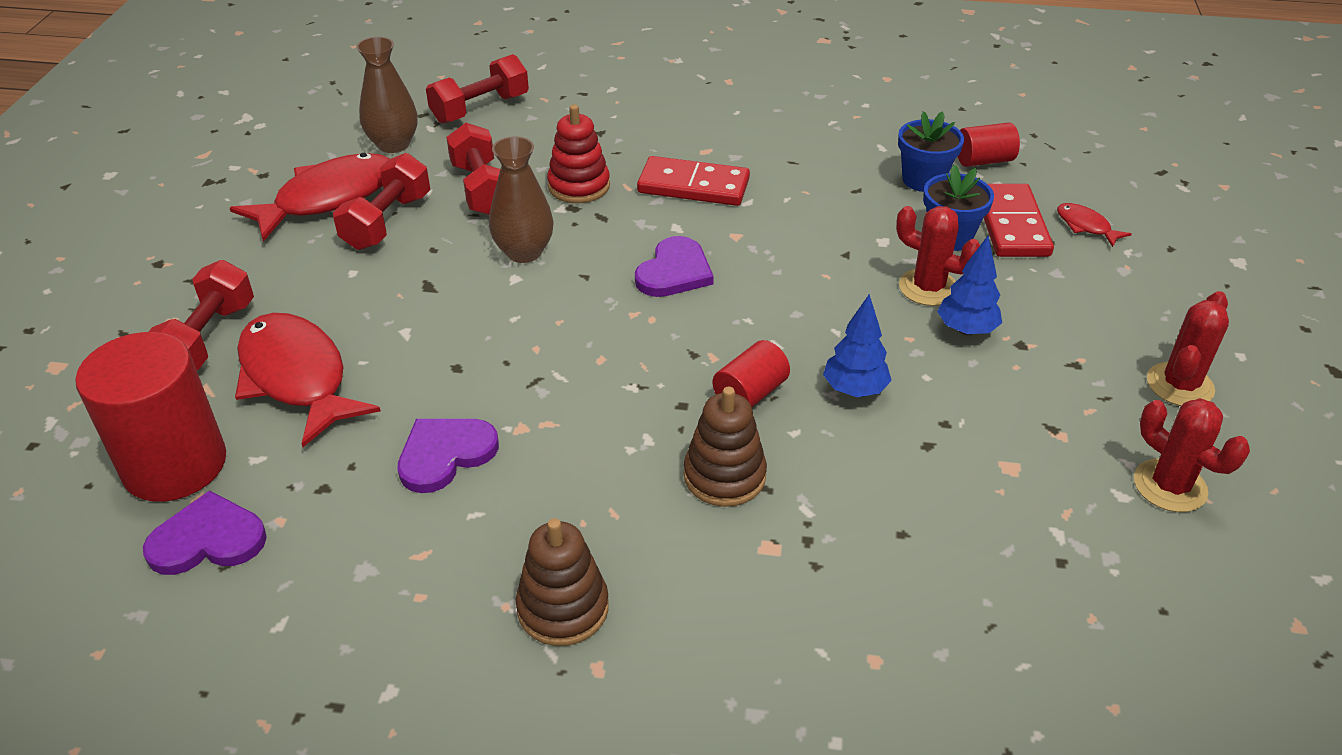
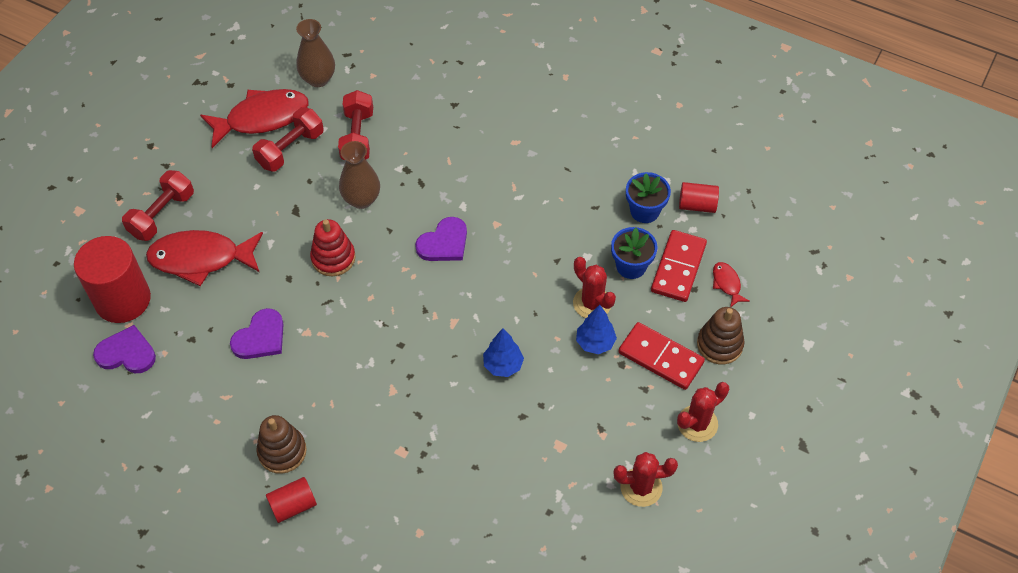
camera: 20 degrees right, 15 degrees up
red fish [235,313,381,447] -> red fish turned 75 degrees counterclockwise [146,230,263,286]
purple heart [397,419,499,493] -> purple heart turned 150 degrees clockwise [230,308,284,359]
red dumbbell [426,54,529,123] -> none
red stacking toy [547,104,610,203] -> red stacking toy moved to [310,219,355,276]
red domino [637,156,750,206] -> red domino moved to [618,322,705,390]
brown stacking toy [684,387,767,507] -> brown stacking toy moved to [697,307,744,364]
red cylinder [713,340,790,407] -> red cylinder moved to [266,477,317,523]
red cactus [1134,398,1250,512] -> red cactus turned 75 degrees counterclockwise [614,452,678,507]

